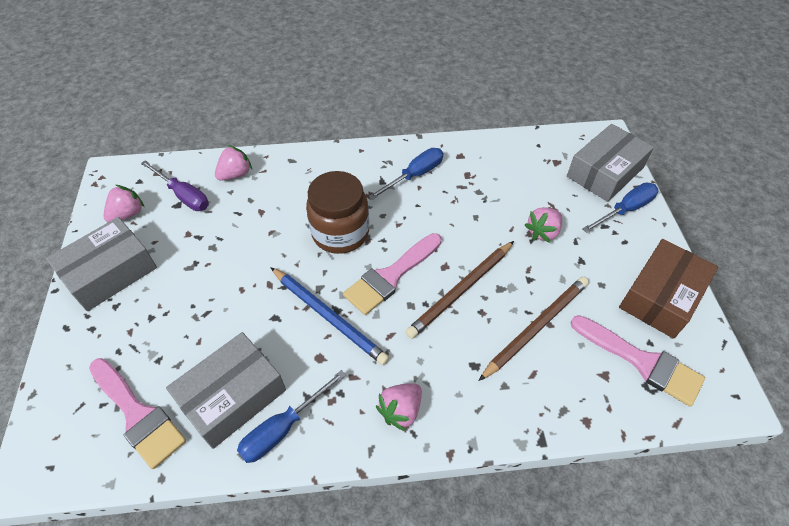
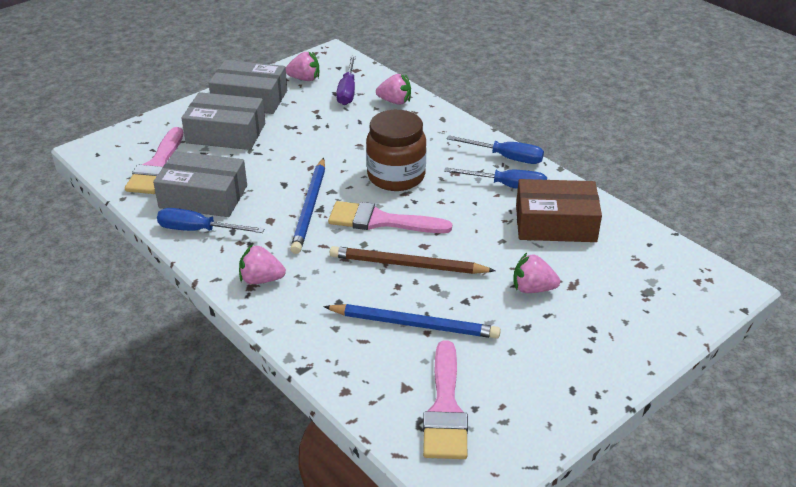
camera: 55 degrees right, 15 degrees down
brown pencil [479,277,589,381] -> blue pencil [323,304,501,339]
grey box [567,124,654,202] -> grey box moved to [181,92,265,150]
blue screwdriver [582,183,658,233] -> blue screwdriver moved to [447,135,544,164]
brown box [619,239,718,339] -> brown box moved to [516,179,602,242]

